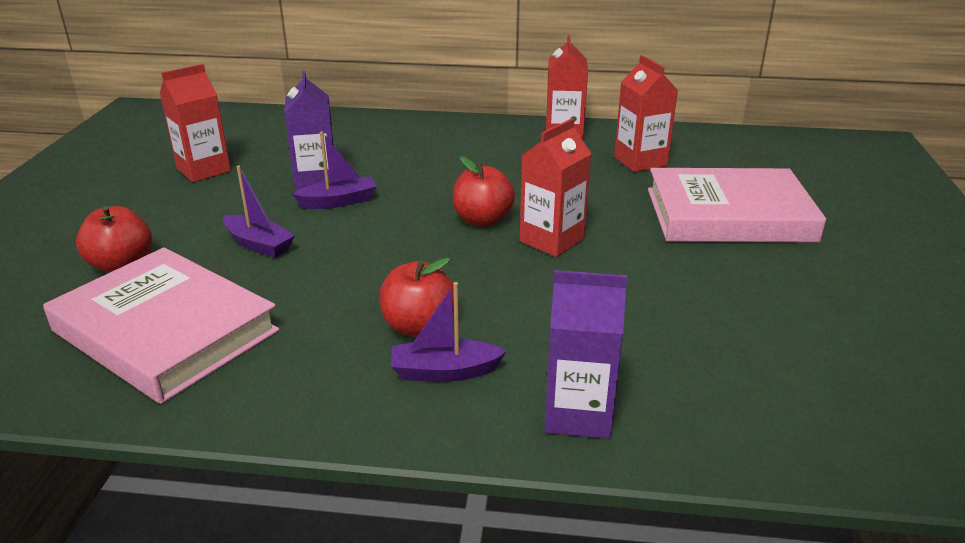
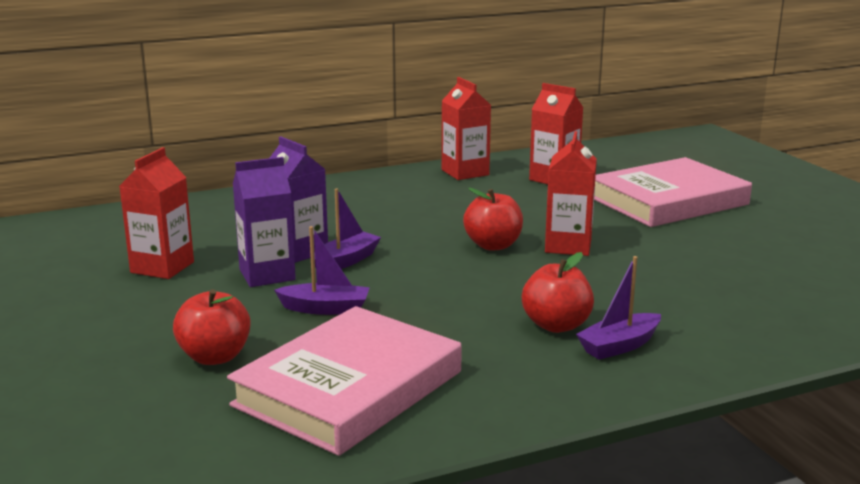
camera: 30 degrees left, 10 degrees down
pink book [43,247,280,404] -> pink book turned 60 degrees counterclockwise [227,306,462,456]
purple carton [544,270,627,439] -> purple carton moved to [233,157,296,287]

